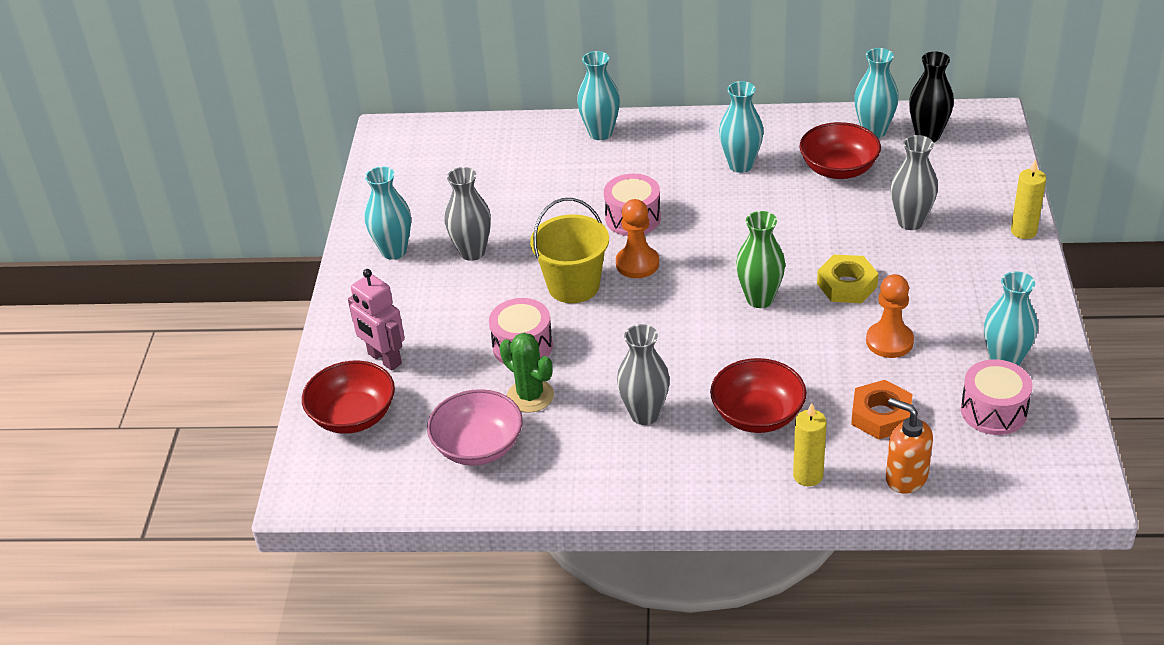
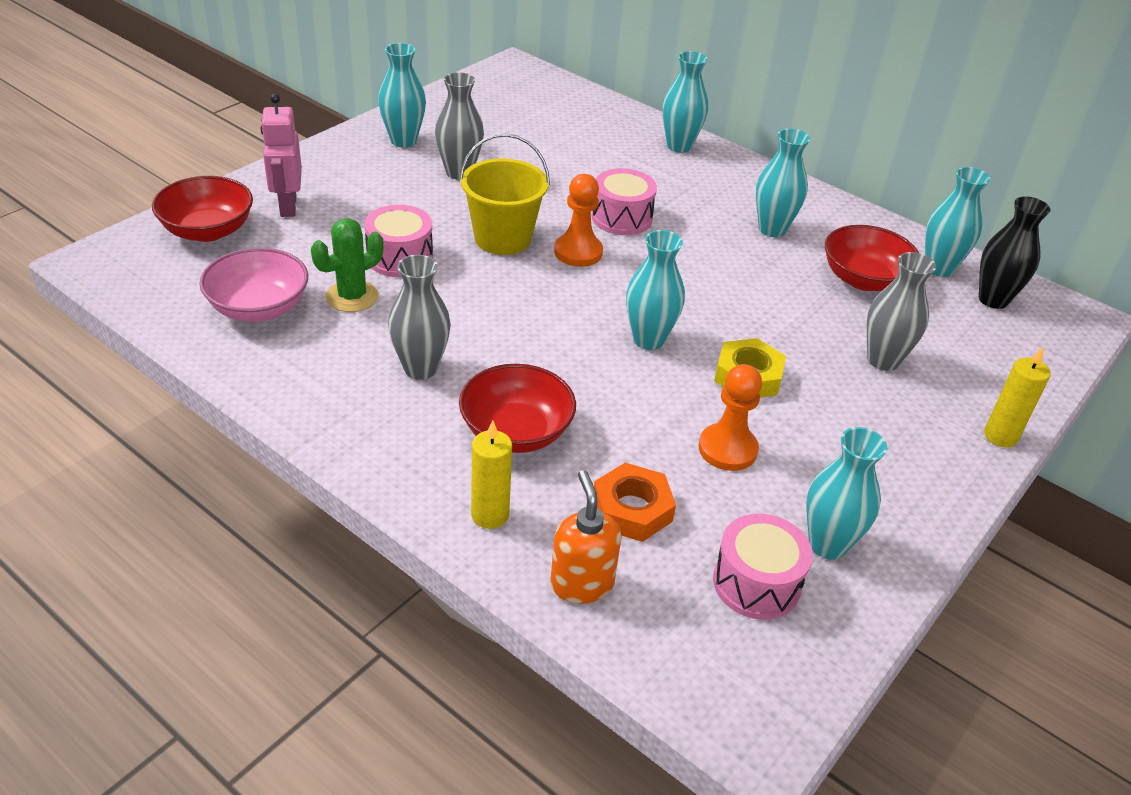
camera: 30 degrees right, 0 degrees up
green cactus [499,333,554,413] -> green cactus turned 60 degrees clockwise [311,218,384,312]
green vase [736,211,785,308] -> turquoise vase [626,230,685,350]

